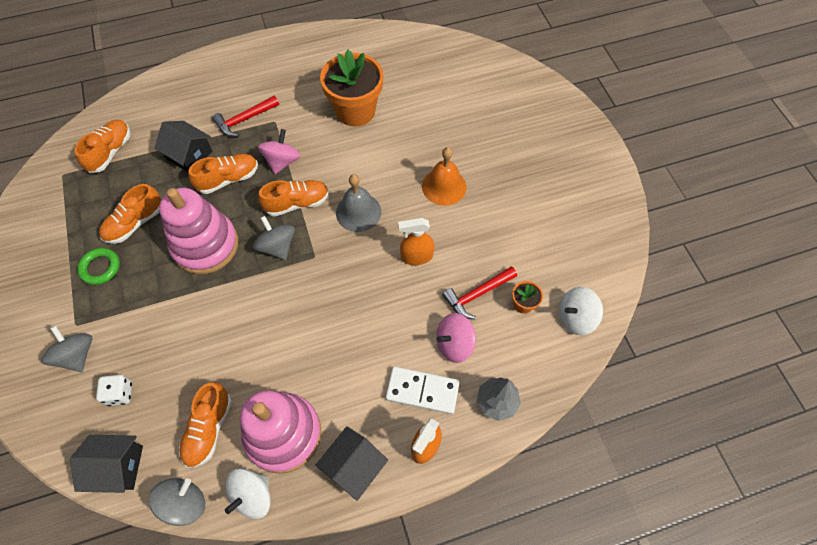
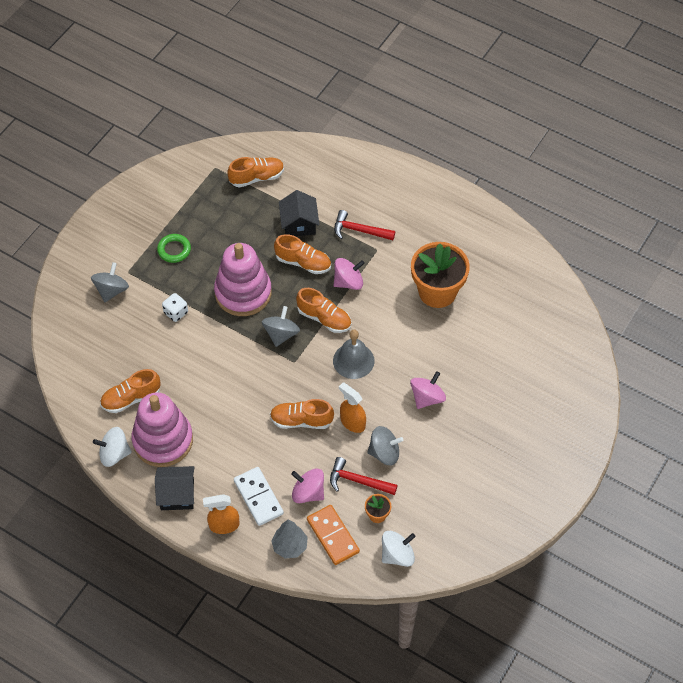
camera: 50 degrees right, 5 degrees down
black house [70,435,143,493] -> none
white dice [96,375,132,406] -> white dice moved to [162,293,188,322]
orange shoe [99,184,161,244] -> orange shoe moved to [270,399,334,429]
grey spinning top [149,478,205,526] -> grey spinning top moved to [367,426,403,465]
orange bell [422,147,466,206] -> pink spinning top [410,371,446,409]
white spinning top [559,287,603,335] -> white spinning top turned 120 degrees clockwise [382,531,415,567]
none -> orange domino [307,505,360,565]

